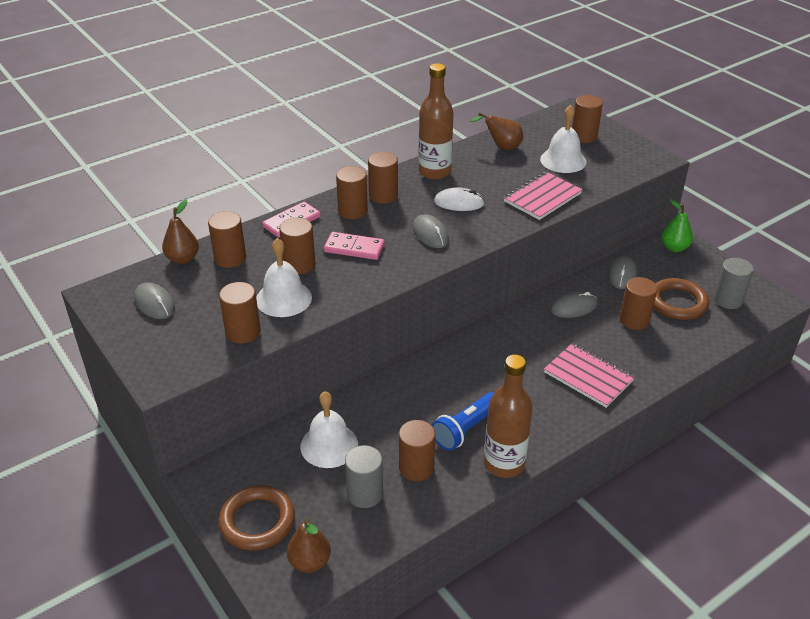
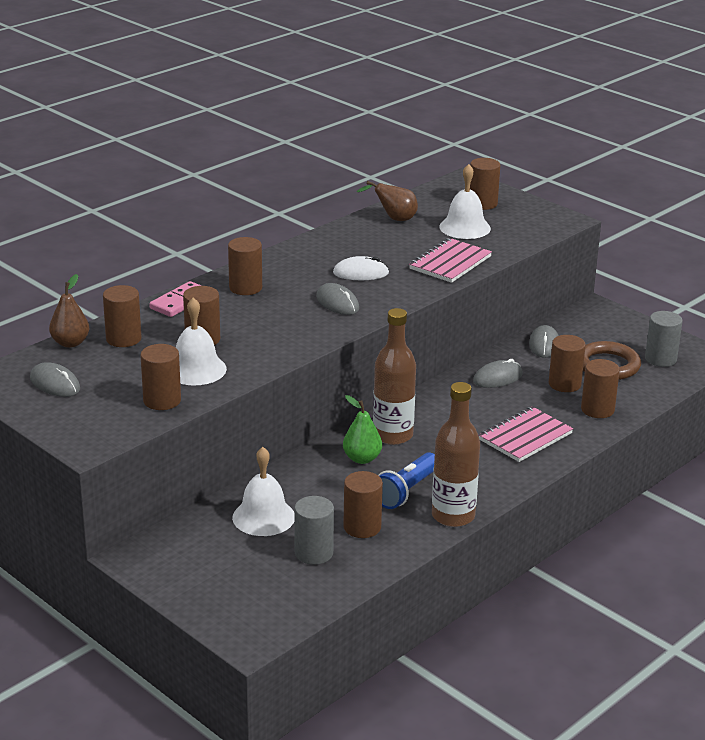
camera: 10 degrees left, 10 degrees down
brown ring [218,485,295,551] -> none
brown pear [287,518,331,573] -> none
pink domino [324,232,384,260] -> none
brown cylinder [368,152,398,204] -> brown cylinder moved to [581,359,620,418]
brown bottle [418,63,454,179] -> brown bottle moved to [373,308,416,445]
pink notebook [544,343,635,408] -> pink notebook turned 75 degrees counterclockwise [479,407,573,462]
green pear [661,199,693,252] -> green pear moved to [343,395,382,464]

